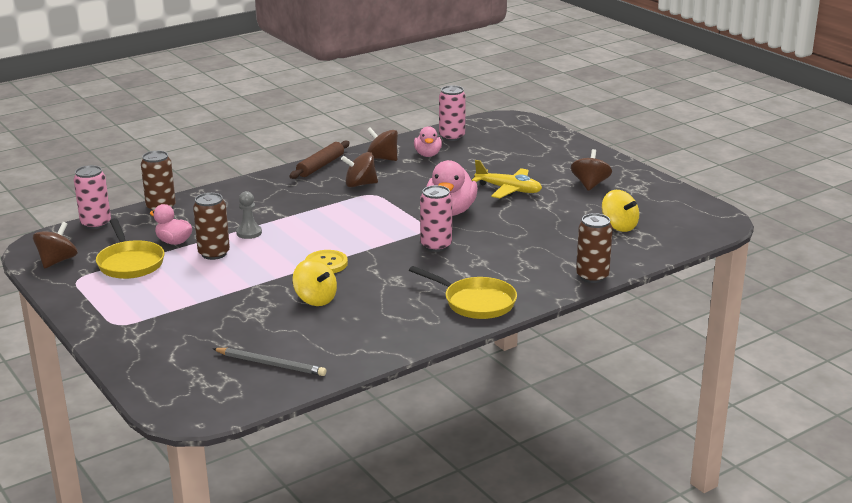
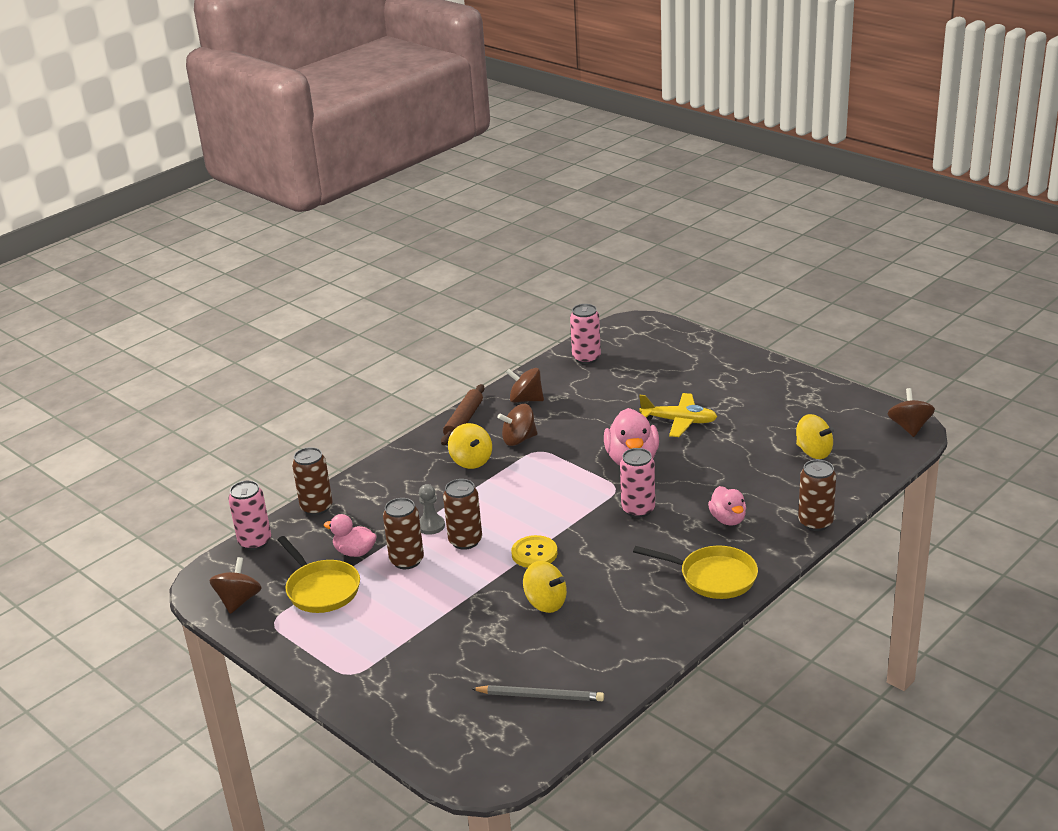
camera: 10 degrees left, 5 degrees up
pink duck [414,126,442,157] -> pink duck moved to [708,486,746,526]
brown spinning top [571,149,612,191] -> brown spinning top moved to [888,388,935,437]
none -> brown can [443,479,482,550]
none -> yellow spinning top [448,423,492,469]

